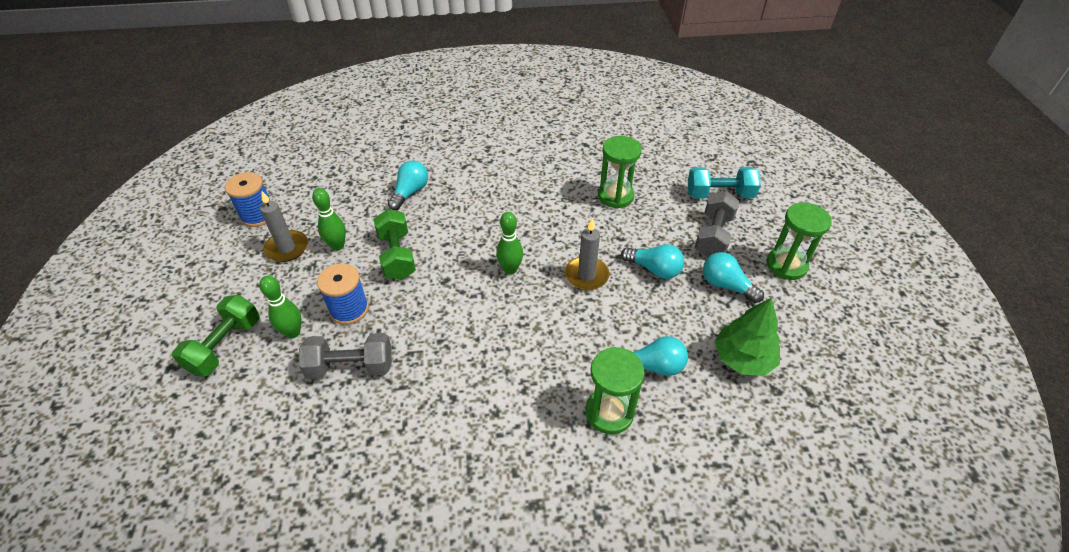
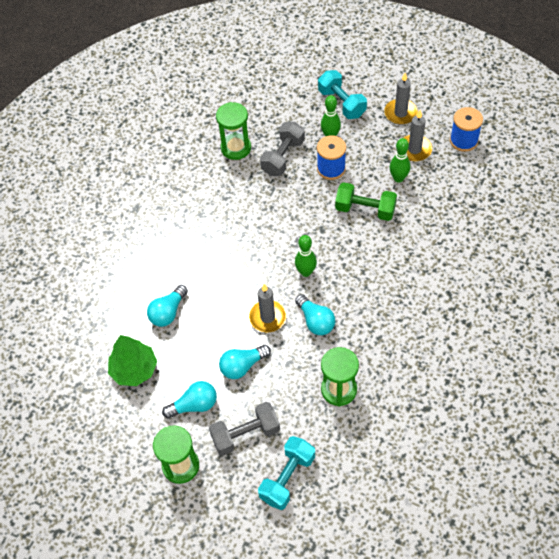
camera: 125 degrees right, 10 degrees up
green dumbbell [172,295,260,377] -> turquoise dumbbell [318,70,367,119]
turquoise light bulb [388,160,428,210] -> turquoise light bulb moved to [295,294,335,335]
green hourglass [586,347,645,434] -> green hourglass moved to [216,102,251,160]
grey dumbbell [695,191,739,257] -> grey dumbbell turned 75 degrees counterclockwise [209,402,280,456]
none -> grey candle [384,73,418,125]

